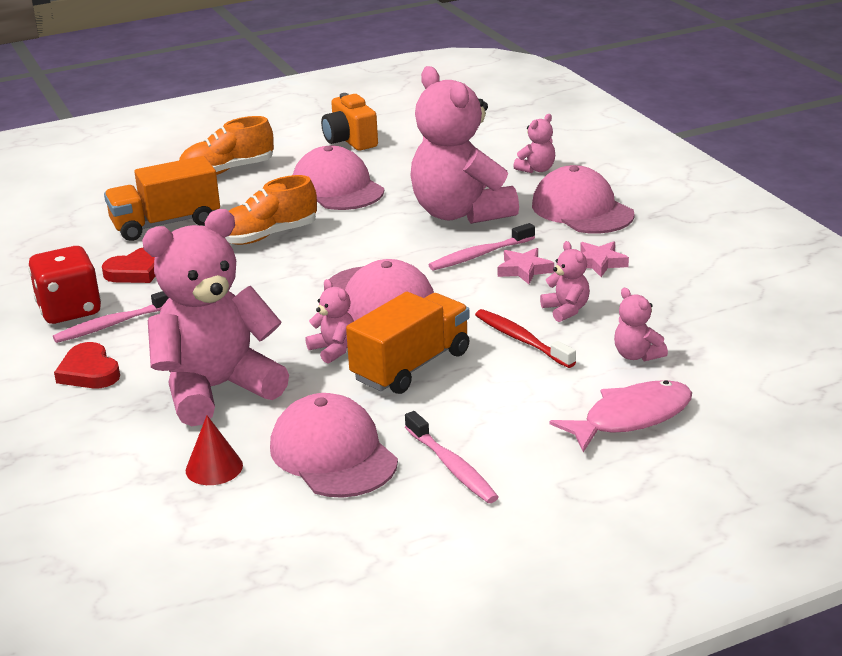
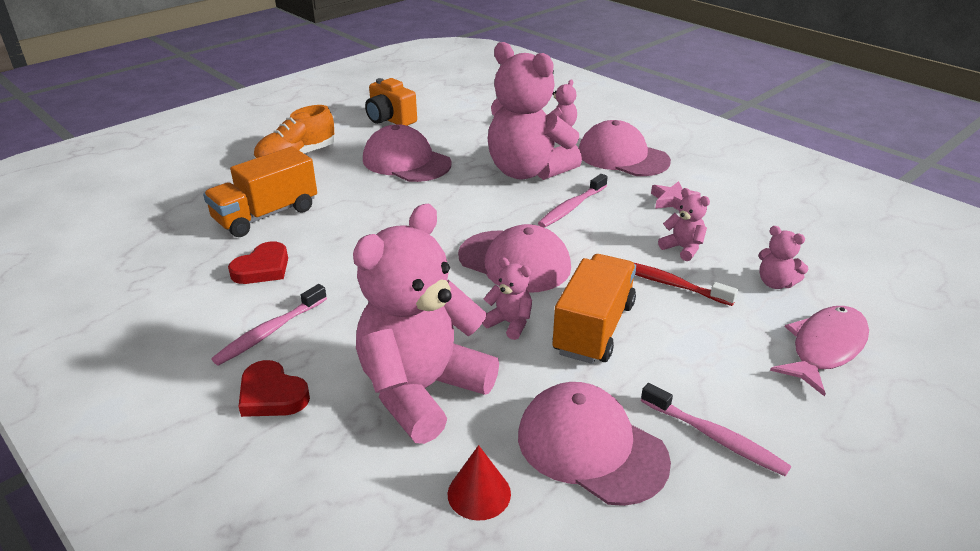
camera: 20 degrees left, 5 degrees up
red dice [28,246,101,324] -> none
orange shoe [225,175,317,245] -> none
pink star [498,248,554,284] -> none

